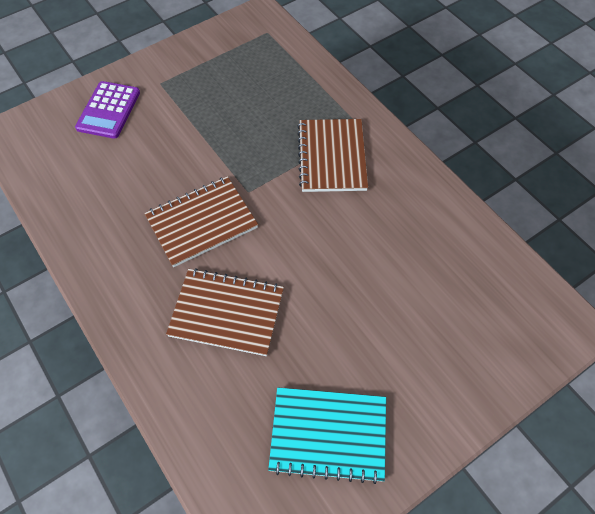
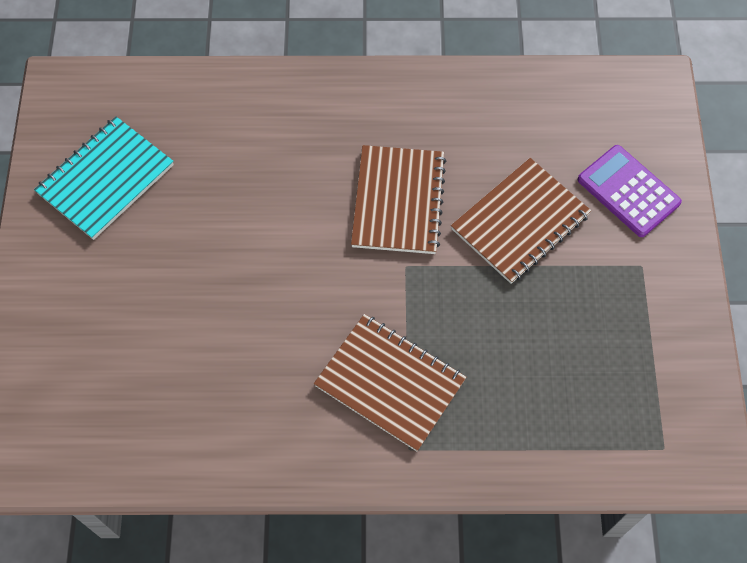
camera: 125 degrees right, 5 degrees up
brown notebook [166,268,284,356] -> brown notebook moved to [451,158,591,284]

